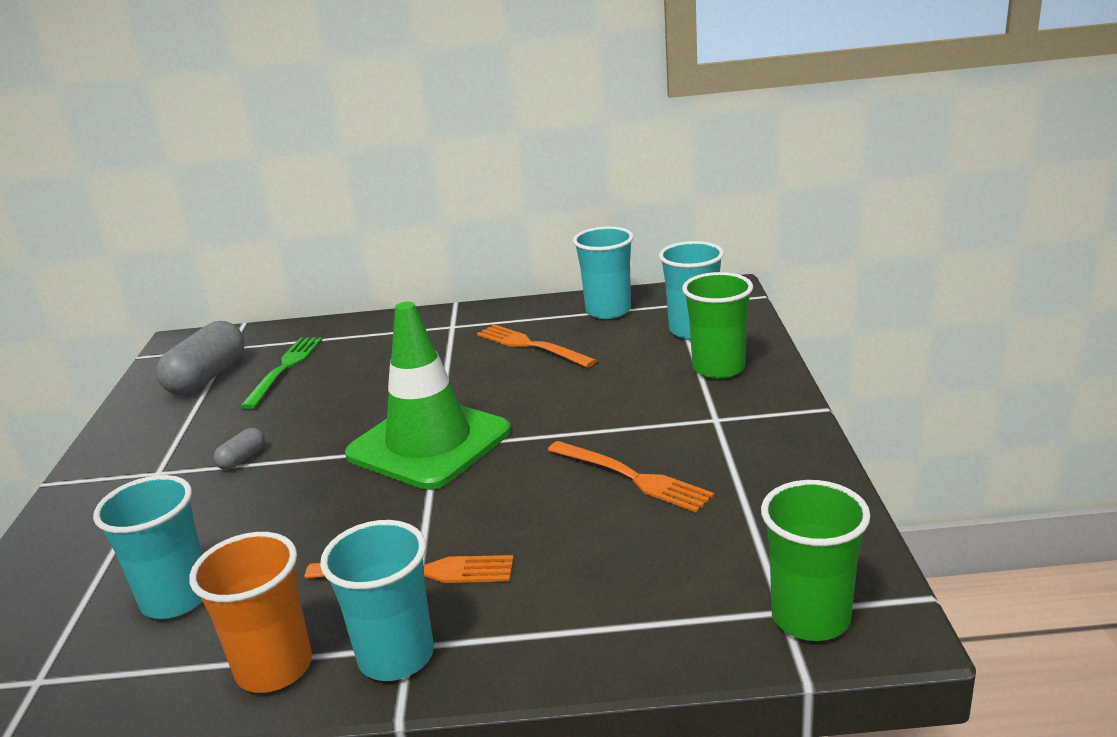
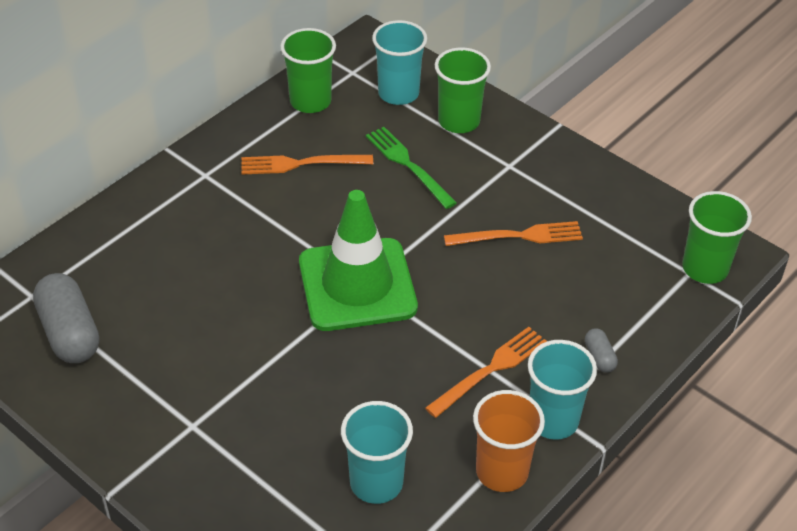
camera: 50 degrees left, 20 degrees up
grey capsule [213,428,265,470] -> grey capsule moved to [585,328,618,373]
green fork [240,337,322,409] -> green fork moved to [366,127,457,209]
turquoise cup [573,226,634,319] -> green cup [280,28,336,113]

